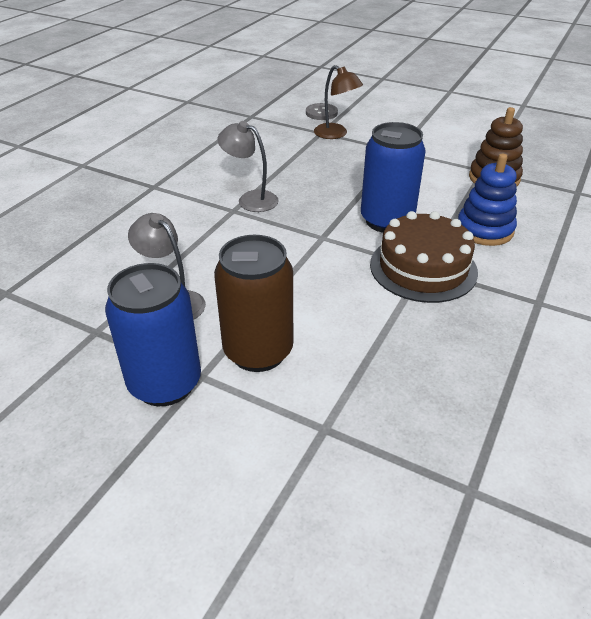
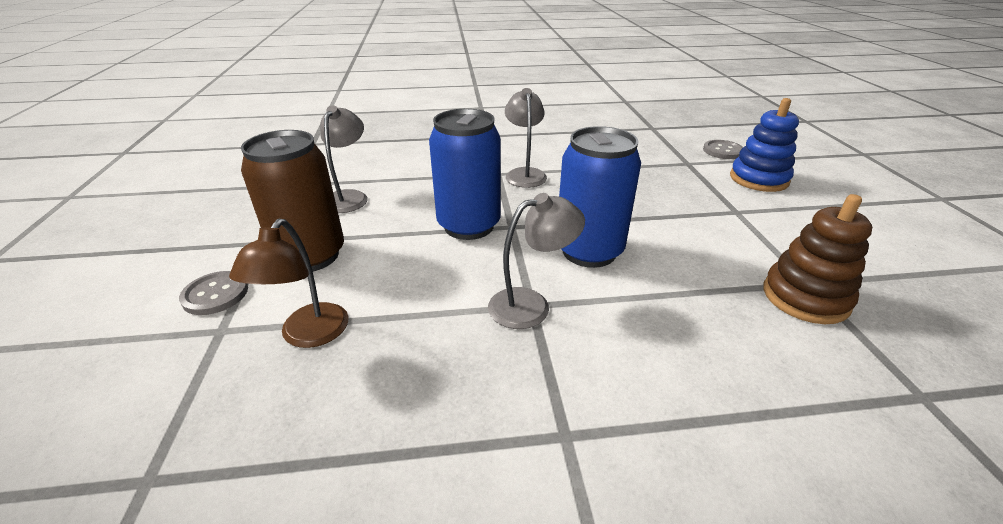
camera: 55 degrees right, 5 degrees down
blue can [105,263,201,406] -> blue can moved to [429,109,501,240]
brown lamp [314,65,363,139] -> brown lamp moved to [229,219,349,348]
brown cake [370,211,478,303] -> grey lamp [488,193,585,329]
blue stacking toy [458,154,517,246] -> blue stacking toy moved to [730,98,799,192]
none -> grey button [179,271,248,315]

